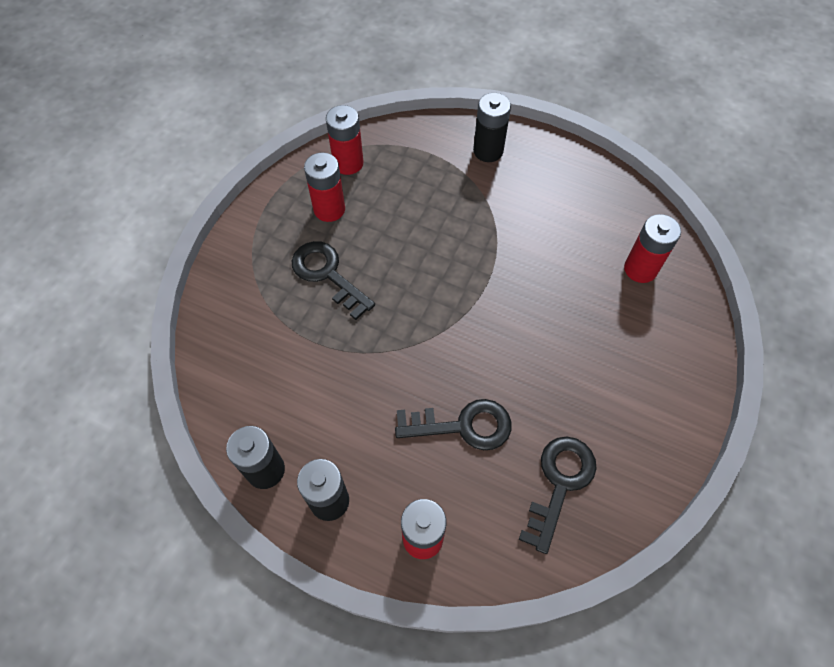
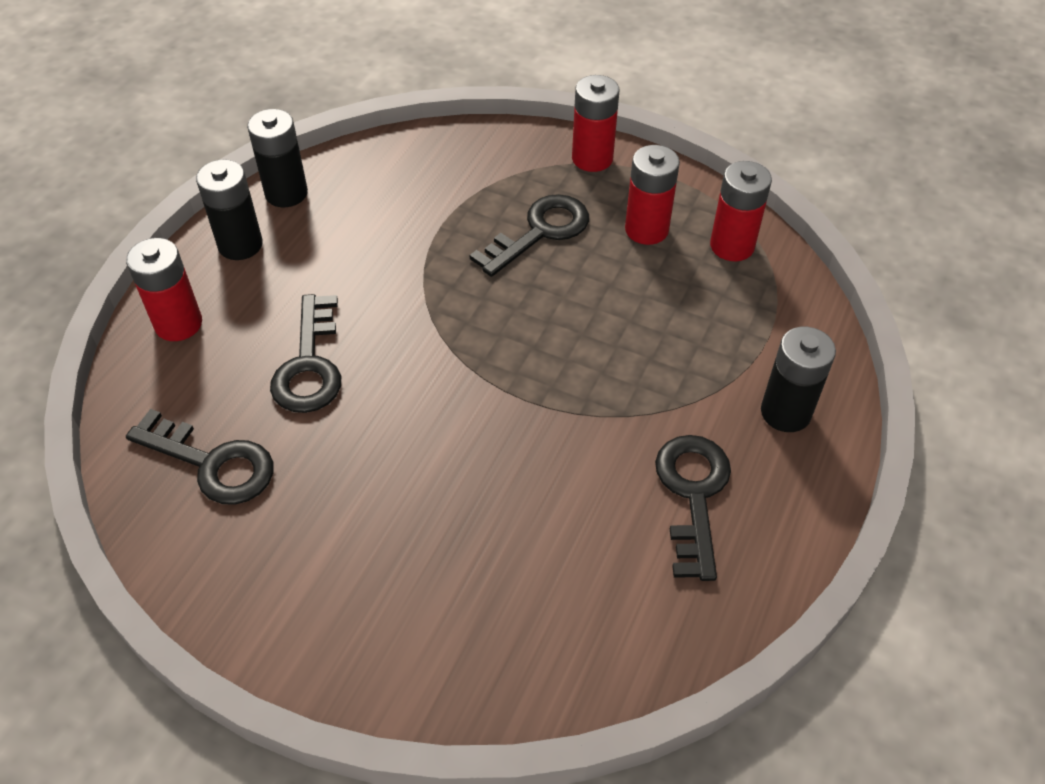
camera: 90 degrees right, 10 degrees down
red battery [624,214,681,283] -> red battery moved to [572,75,620,172]
none -> black key [655,435,731,581]

